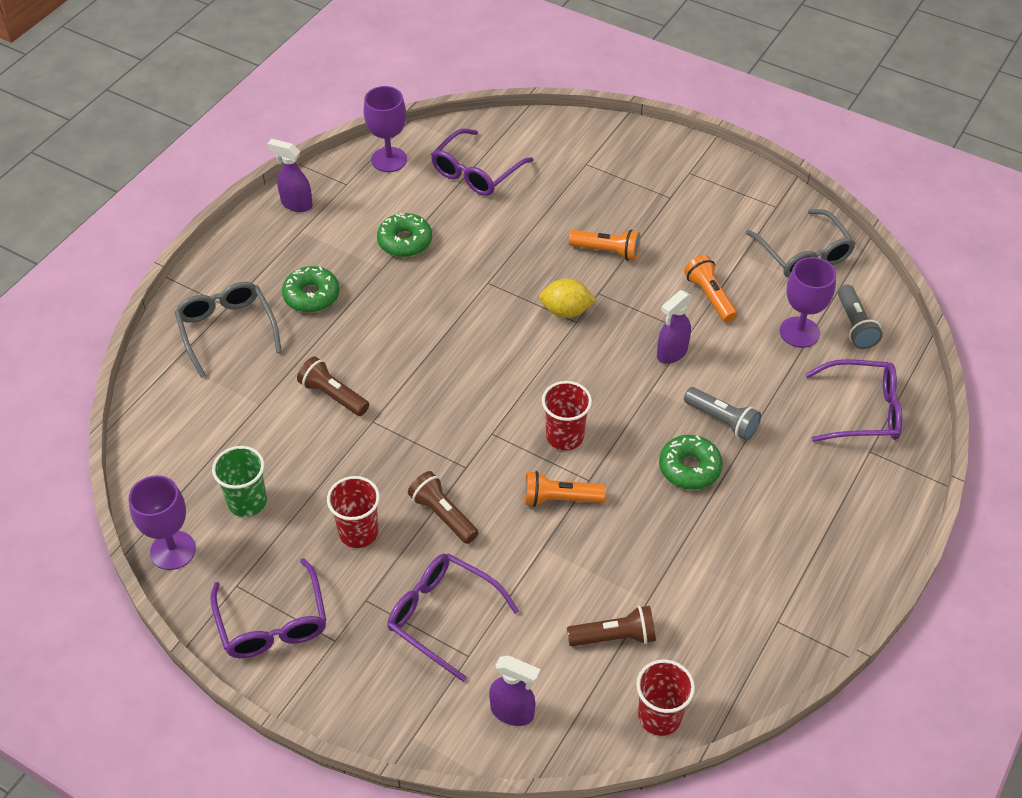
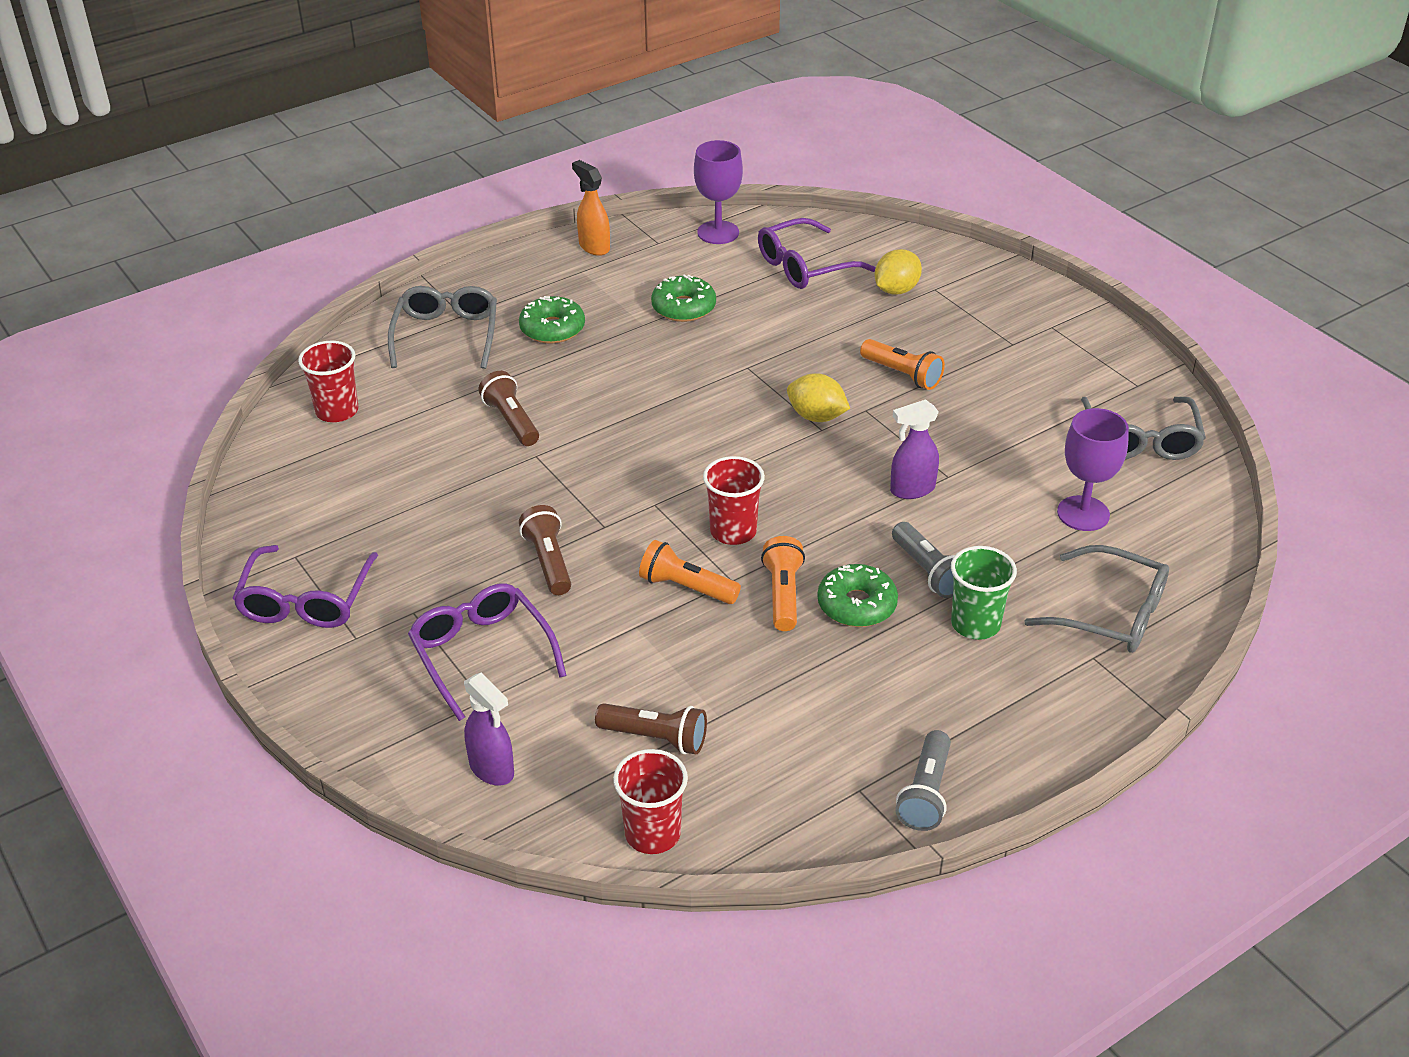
camera: 25 degrees right, 10 degrees down
purple goblet [128,475,196,570] -> none
green cup [212,446,267,517] -> green cup moved to [951,546,1017,640]
purple spray bottle [267,139,313,212] -> orange spray bottle [572,160,610,256]
red cup [327,476,380,548] -> red cup moved to [298,341,358,422]
orange flashlight [684,255,737,323] -> orange flashlight moved to [761,536,805,631]
purple glasses [805,359,902,442] -> grey glasses [1025,545,1169,653]
grey flashlight [838,285,883,349] -> grey flashlight moved to [895,730,951,831]
none -> yellow lemon [874,249,922,294]

